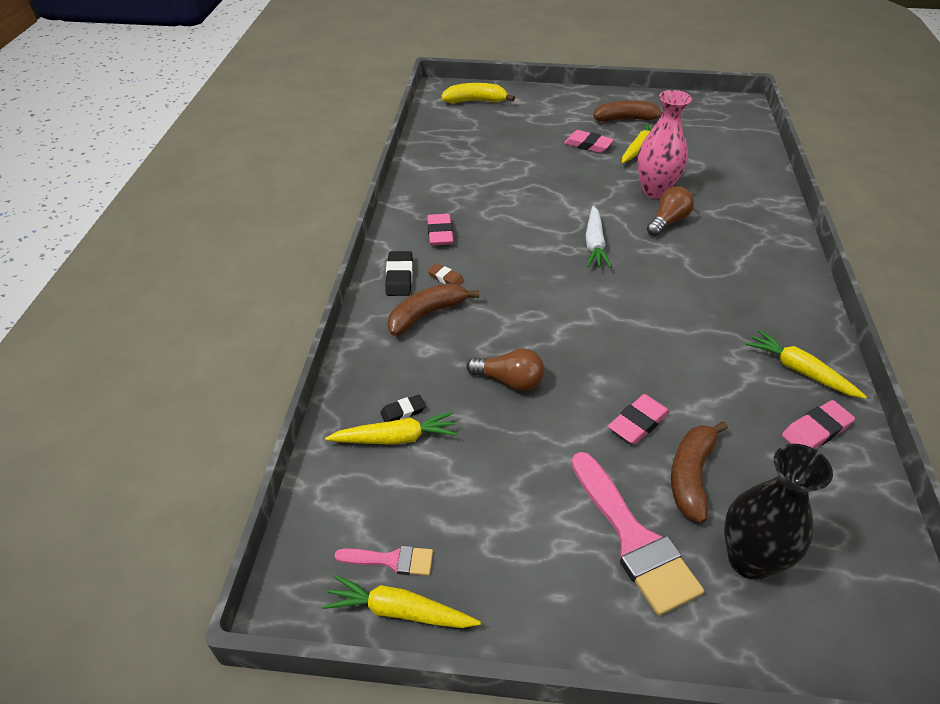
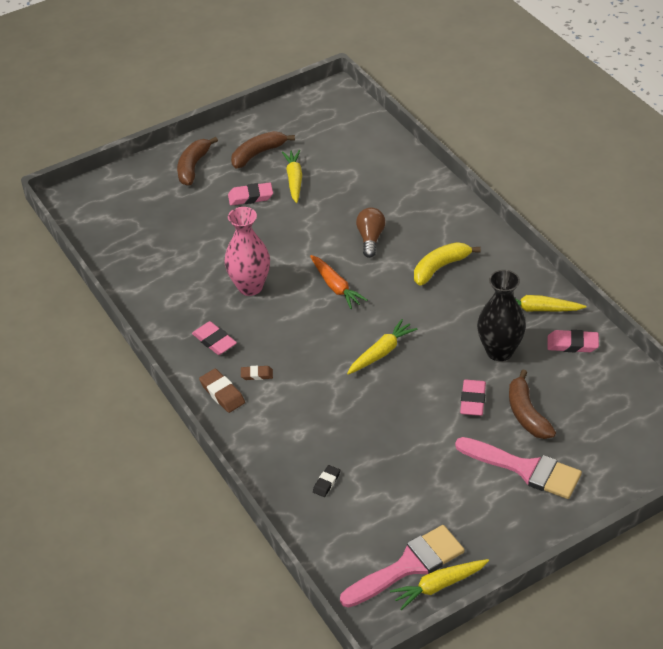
camera: 35 degrees left, 0 degrees up
yellow carrot [325,412,458,445] -> yellow carrot moved to [347,319,418,375]
pink brush [334,545,433,576] -> pink brush [340,525,465,608], size x1.97
black eraser [385,251,413,296] -> brown eraser [199,369,245,413]
brown banana [388,283,479,336] -> brown banana moved to [177,137,218,186]
yellow banana [441,83,515,104] -> yellow banana moved to [414,242,481,286]
brown light bulb [467,348,544,391] -> none
white carrot [585,206,612,268] -> orange carrot [310,255,368,309]
pink vase [637,90,692,199] -> pink vase moved to [225,207,270,296]
black vase [724,444,833,580] -> black vase moved to [477,270,526,361]
pink eraser [782,400,855,449] -> pink eraser turned 75 degrees clockwise [547,330,599,352]

